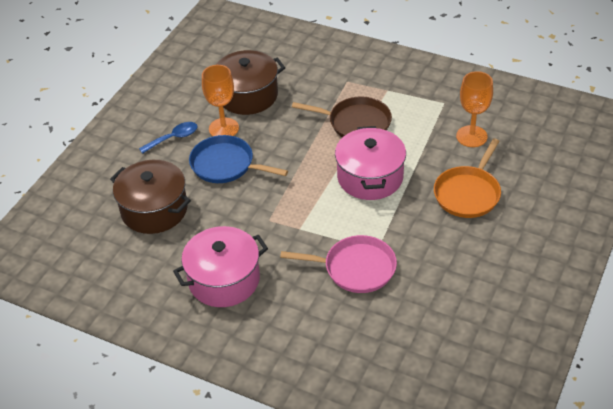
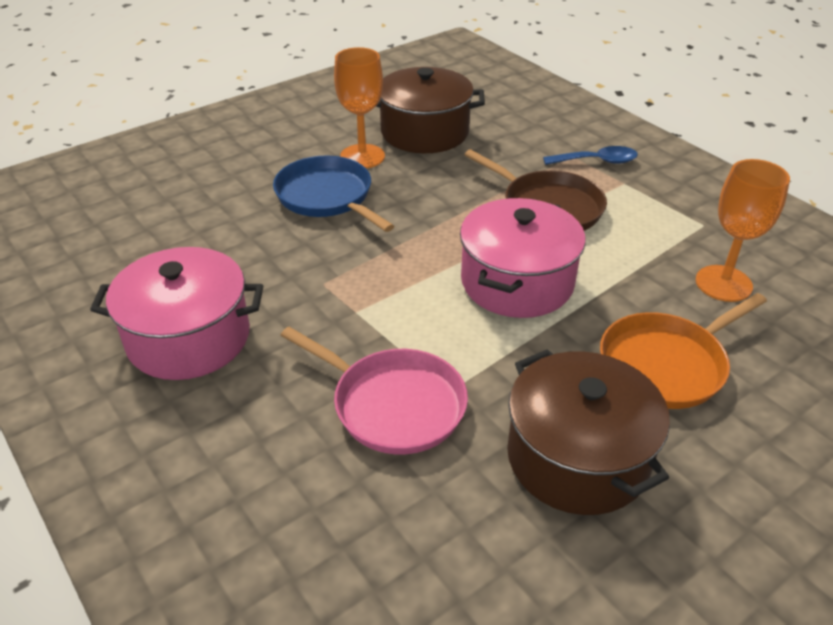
camera: 25 degrees right, 5 degrees down
brown pot [110,160,191,234] -> brown pot moved to [507,349,670,515]
blue spoon [139,122,198,154] -> blue spoon moved to [543,146,638,165]

